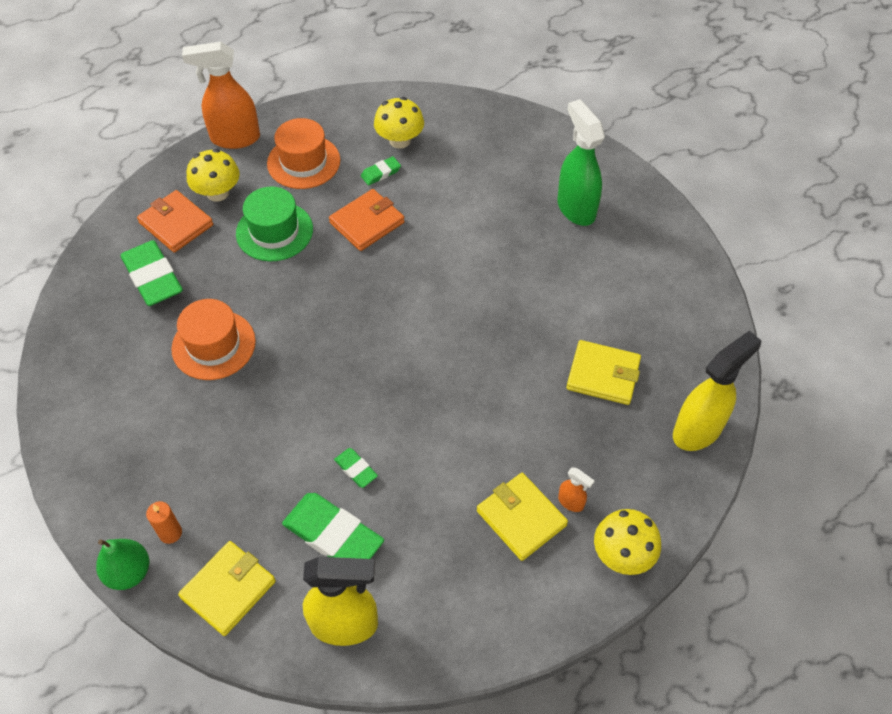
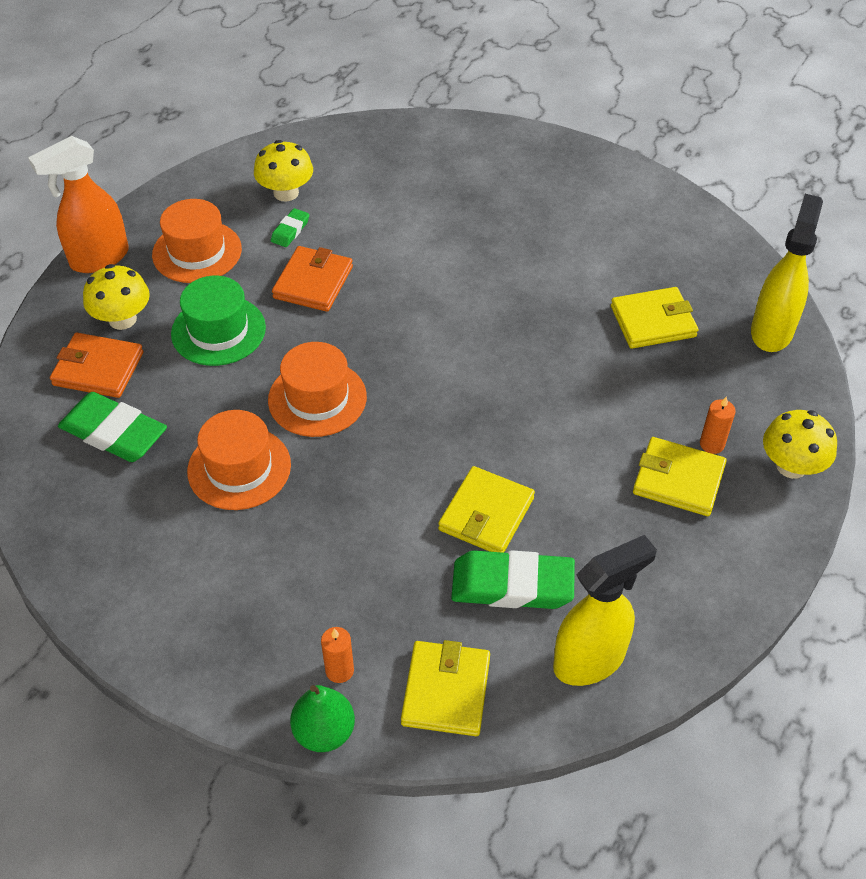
camera: 30 degrees left, 5 degrees down
green eraser [334,448,378,488] -> yellow wallet [438,466,535,553]
green spray bottle [557,99,605,226] -> none
orange spray bottle [558,467,595,512] -> orange candle [700,396,736,454]
none -> orange hat [268,342,367,437]

